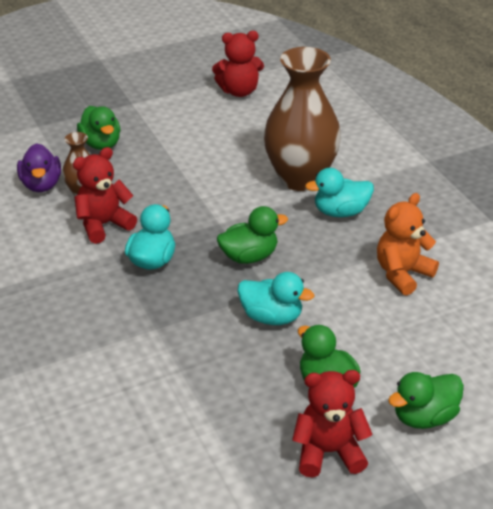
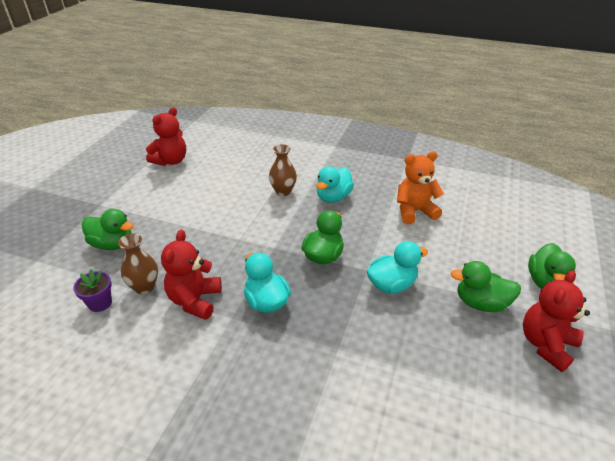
camera: 45 degrees left, 0 degrees up
purple duck [17,143,61,192] -> purple flower pot [73,269,112,312]
brown vase [264,47,341,191] -> brown vase [269,144,297,196], size x0.47
orange teddy bear [377,193,439,296] -> orange teddy bear turned 75 degrees clockwise [397,151,444,224]

